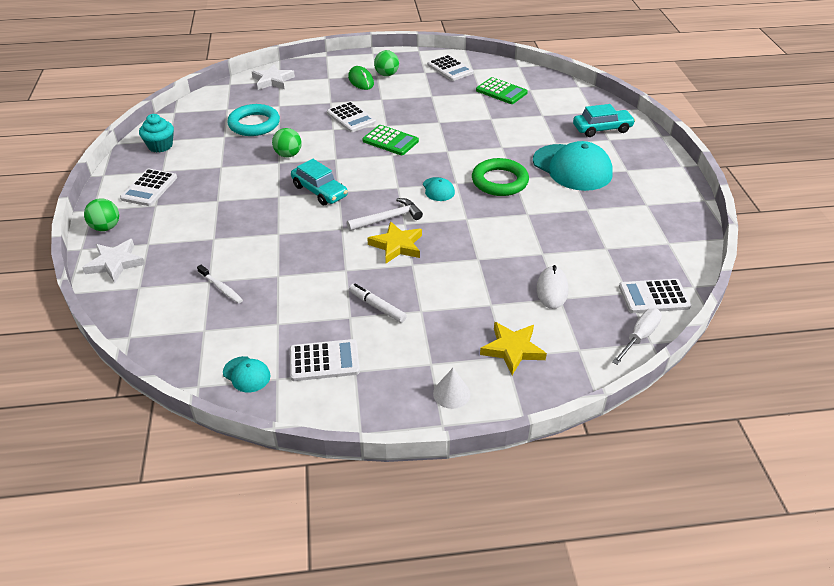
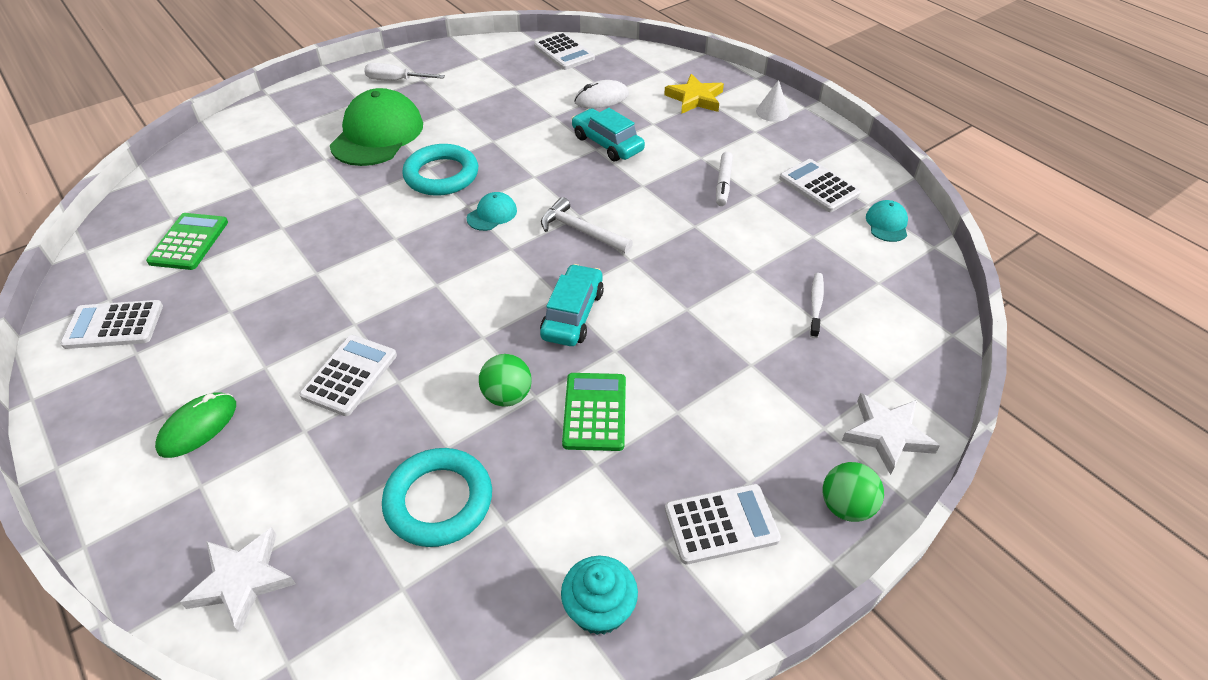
camera: 120 degrees left, 5 degrees up
green calculator [363,125,419,155] -> green calculator moved to [562,373,626,451]
yellow star [367,221,422,263] -> none
green ball [374,50,399,76] -> none
white calculator [427,55,474,81] -> white calculator turned 120 degrees counterclockwise [60,300,163,349]
green ring [472,158,529,196] -> turquoise ring [402,144,478,196]
turquoise cap [533,141,613,191] -> green cap [330,88,423,166]
turquoise car [573,104,636,137] -> turquoise car moved to [571,108,645,161]
white screwdriver [612,308,662,365] -> white screwdriver moved to [364,63,445,81]

